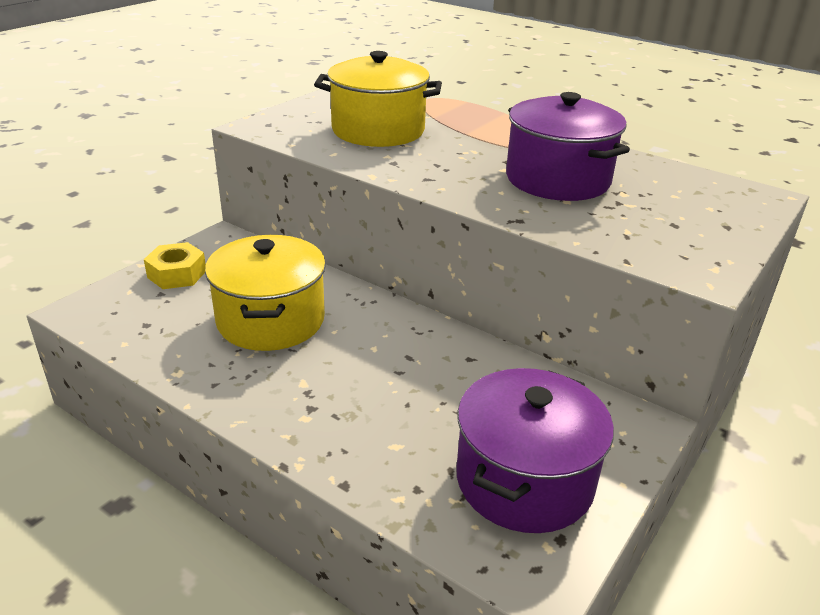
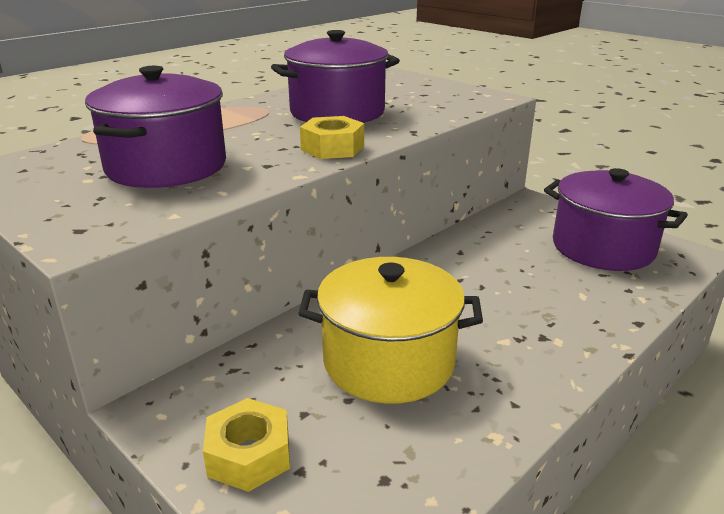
camera: 80 degrees left, 5 degrees down
yellow pot [314,51,442,147] -> purple pot [85,66,226,188]
none -> yellow nut [300,116,364,159]

